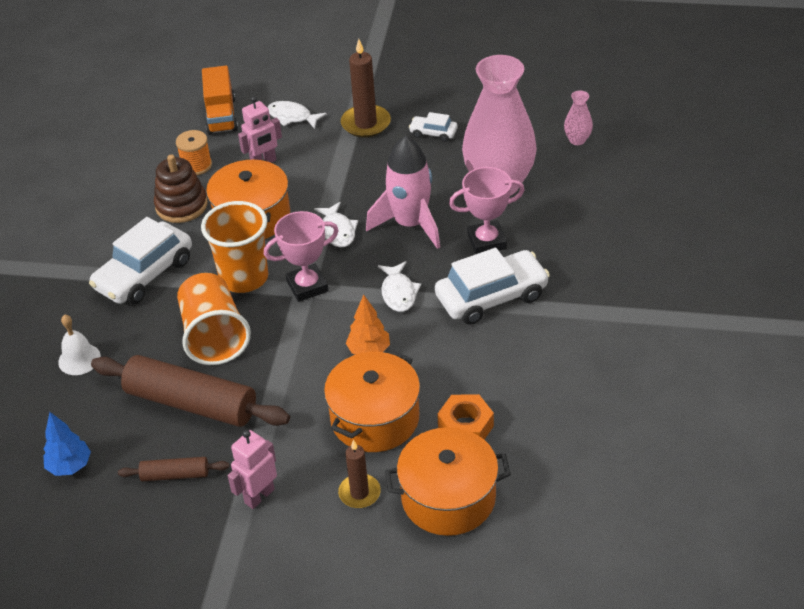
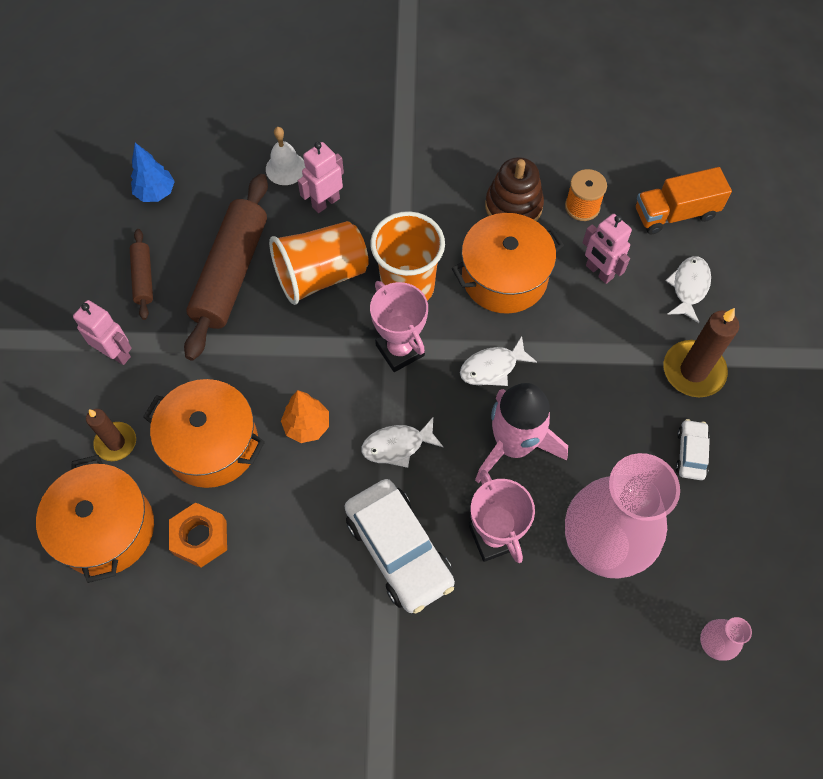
camera: 80 degrees right, 20 degrees up
white car [89,217,192,305] -> none
none -> pink robot [298,142,344,213]

